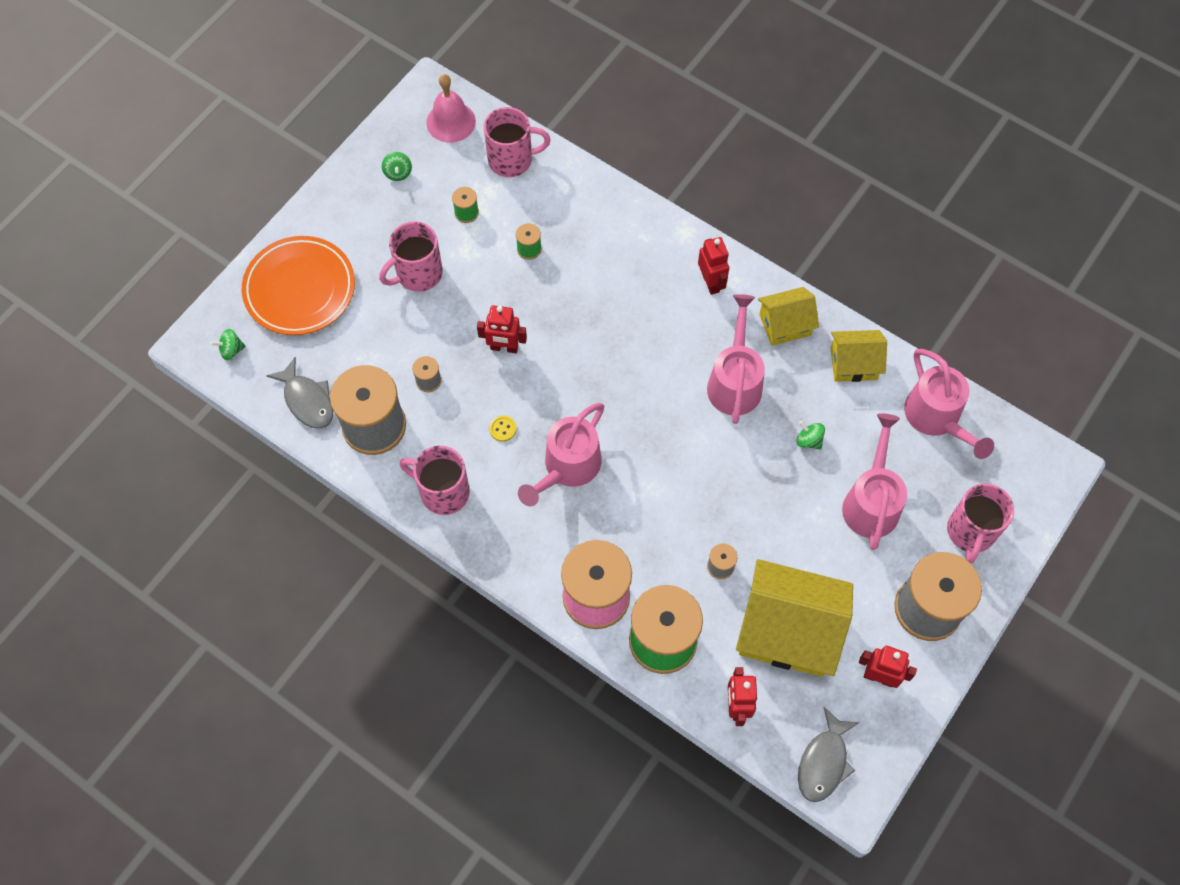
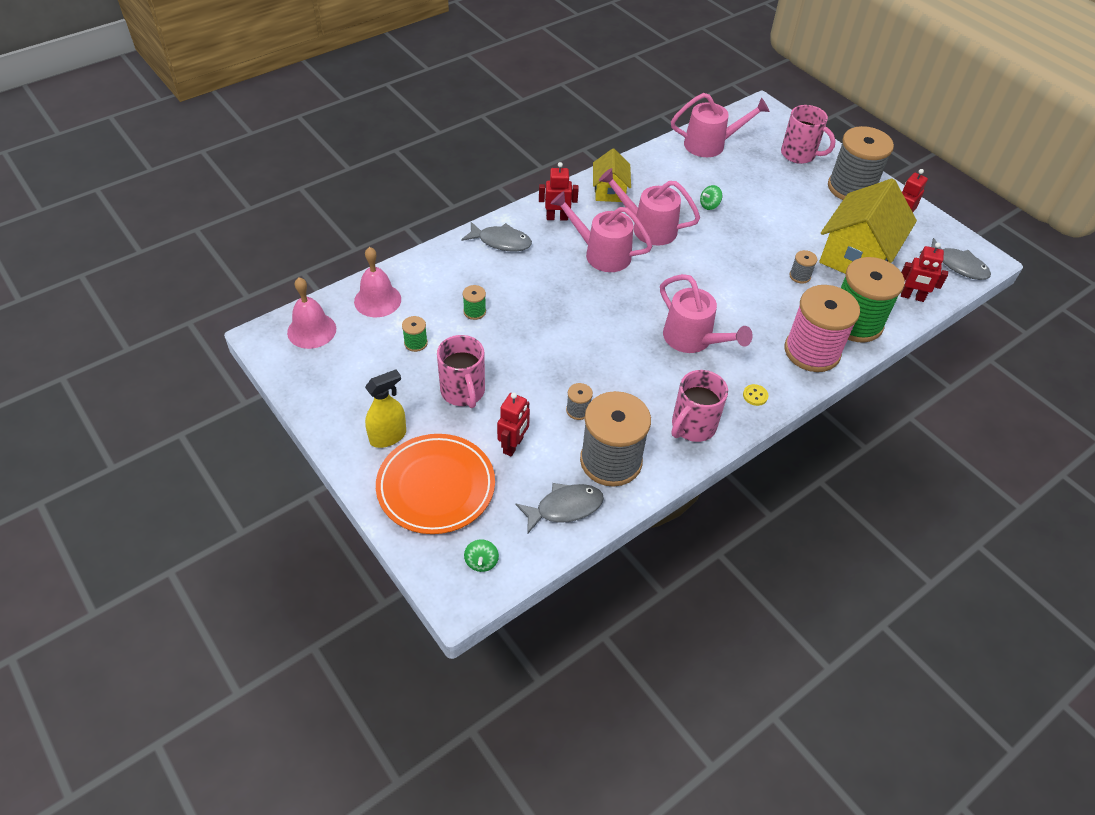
camera: 75 degrees left, 15 degrees down
green spinning top [382,152,412,181] -> none
red robot [477,305,527,353] -> red robot moved to [497,392,530,456]
pink mug [484,107,551,177] -> pink bell [354,247,401,317]
yellow button [489,415,517,442] -> yellow button moved to [743,384,769,406]
yellow house [830,330,887,382] -> none
pink watering can [842,413,907,550] -> pink watering can moved to [550,191,652,272]
none -> yellow spray bottle [365,369,406,448]
none -> grey fish [461,222,532,251]

